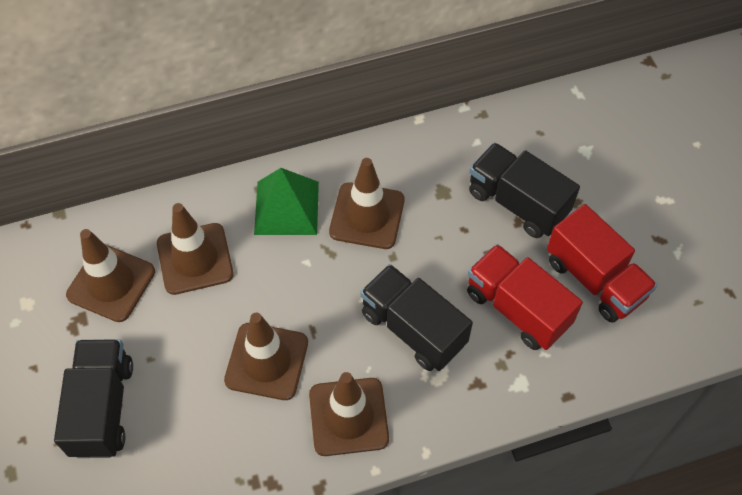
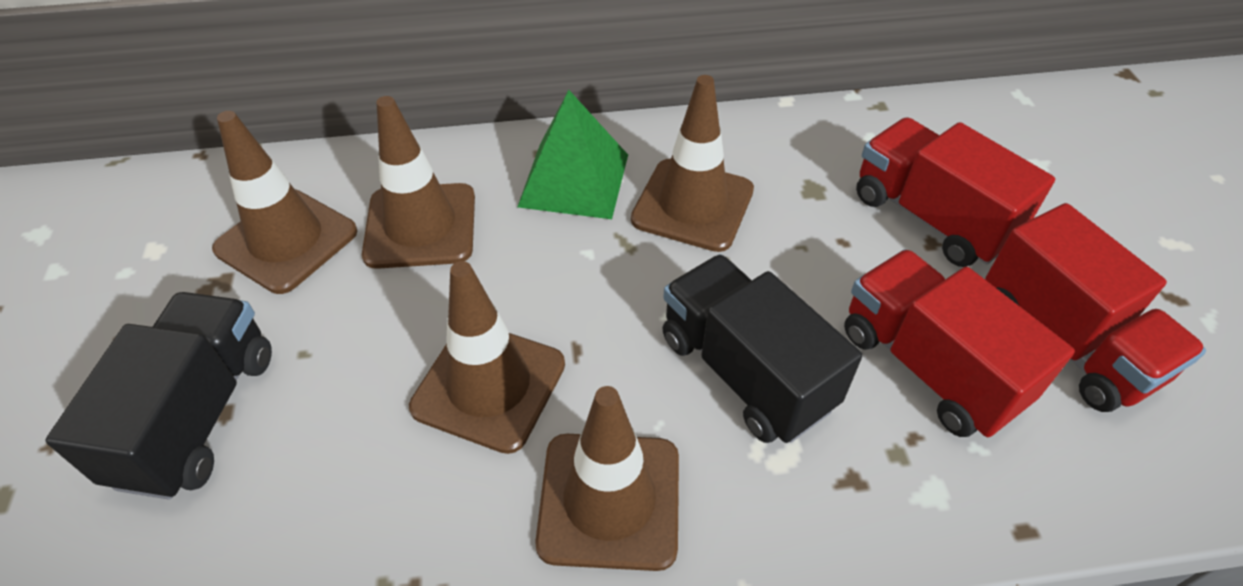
camera: 10 degrees right, 10 degrees down
black truck [469,142,580,238] -> red truck [856,117,1055,267]

